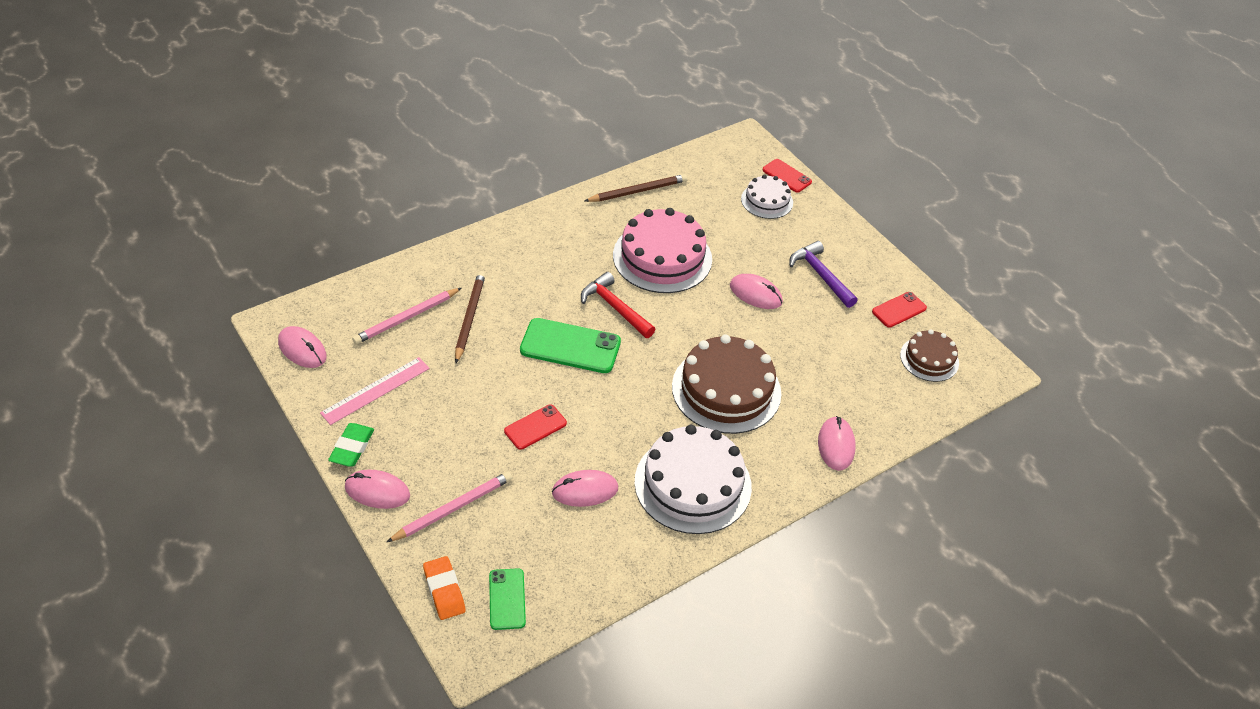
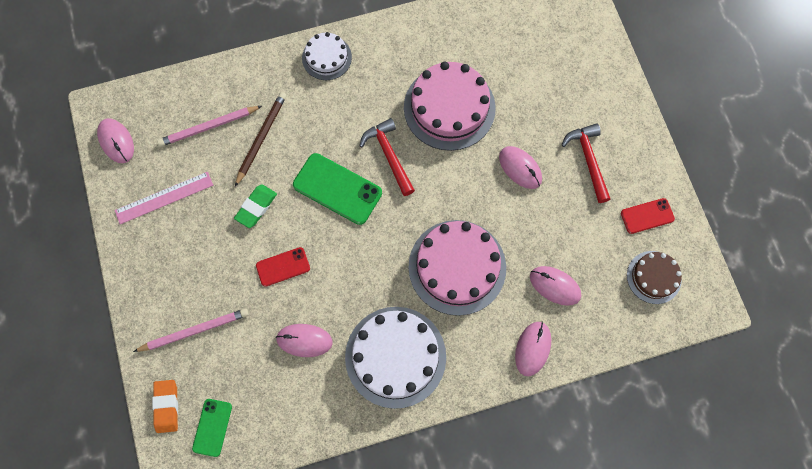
camera: 20 degrees right, 25 degrees up
green eraser [328,423,374,467] -> green eraser moved to [234,184,277,228]
pink mouse [345,470,410,509] -> pink mouse moved to [530,266,581,306]
brown pencil [584,174,688,202] -> none
brown cake [672,334,781,434] -> pink cake [409,220,506,316]
white cake [741,175,793,219] -> white cake moved to [302,32,352,80]
red phone [762,159,812,193] -> none
purple hammer [790,241,858,308] -> red hammer [562,123,610,203]

